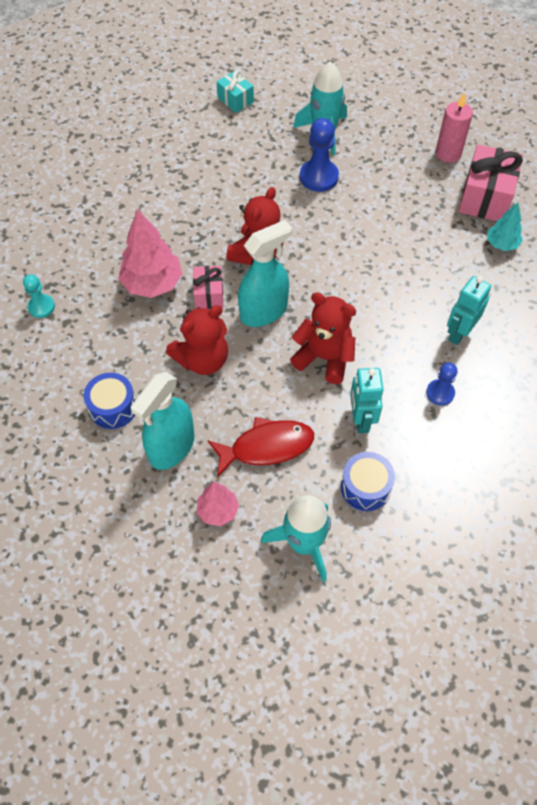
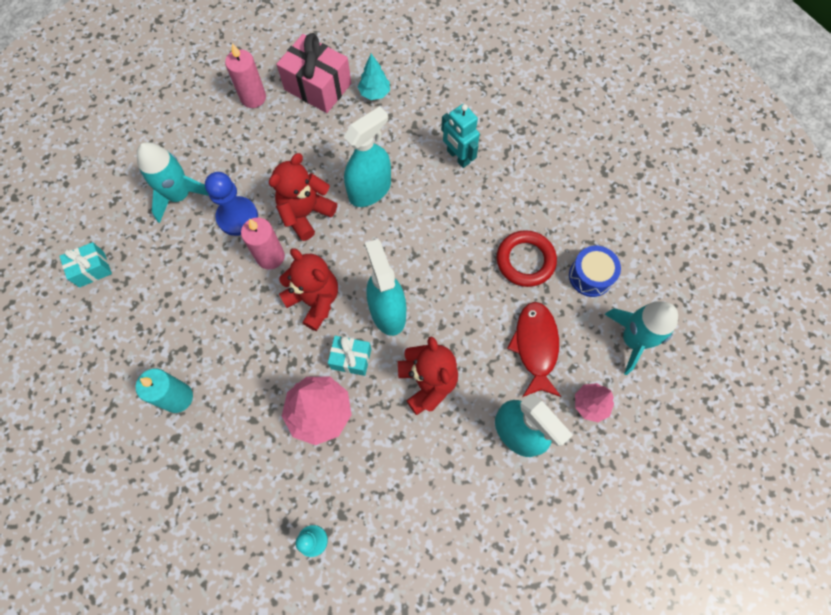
camera: 75 degrees left, 10 degrees up
blue drum [84,373,136,429] -> none
pink gift [193,266,223,309] -> turquoise gift [328,336,371,376]
red teddy bear [290,292,356,384] -> red teddy bear moved to [269,153,337,241]
turquoise robot [350,368,384,433] -> red ring [497,230,557,287]
blue pawn [426,363,458,406] -> none
none -> turquoise candle [136,369,193,413]
none -> pink candle [241,217,285,270]
none -> turquoise spray bottle [344,106,391,207]

